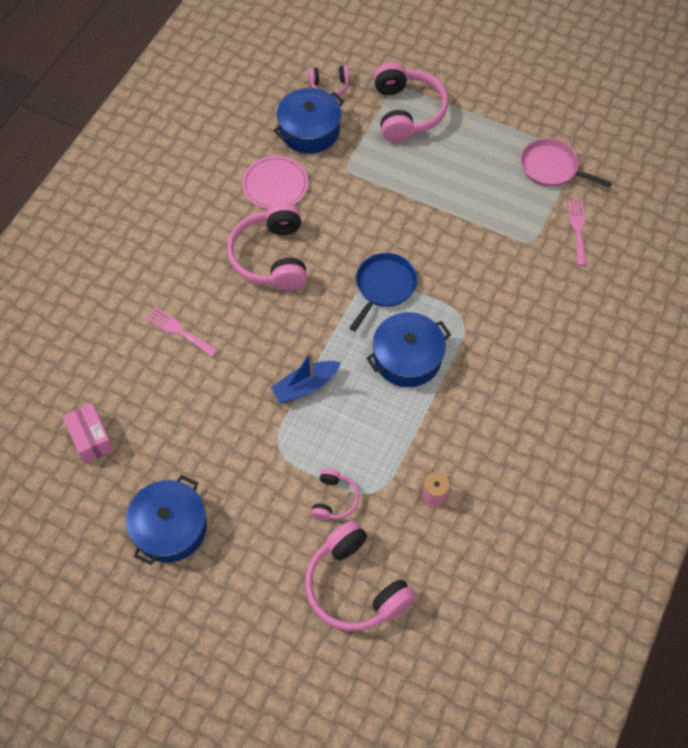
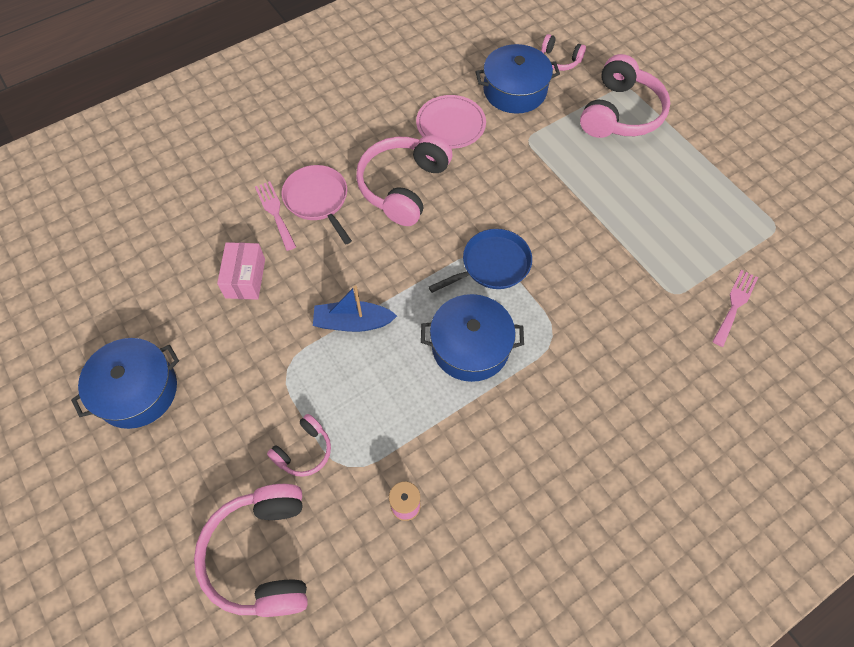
camera: 30 degrees right, 0 degrees up
pink box [62,403,114,463] -> pink box moved to [217,242,265,300]
pink pan [521,138,612,188] -> pink pan moved to [282,165,352,244]

